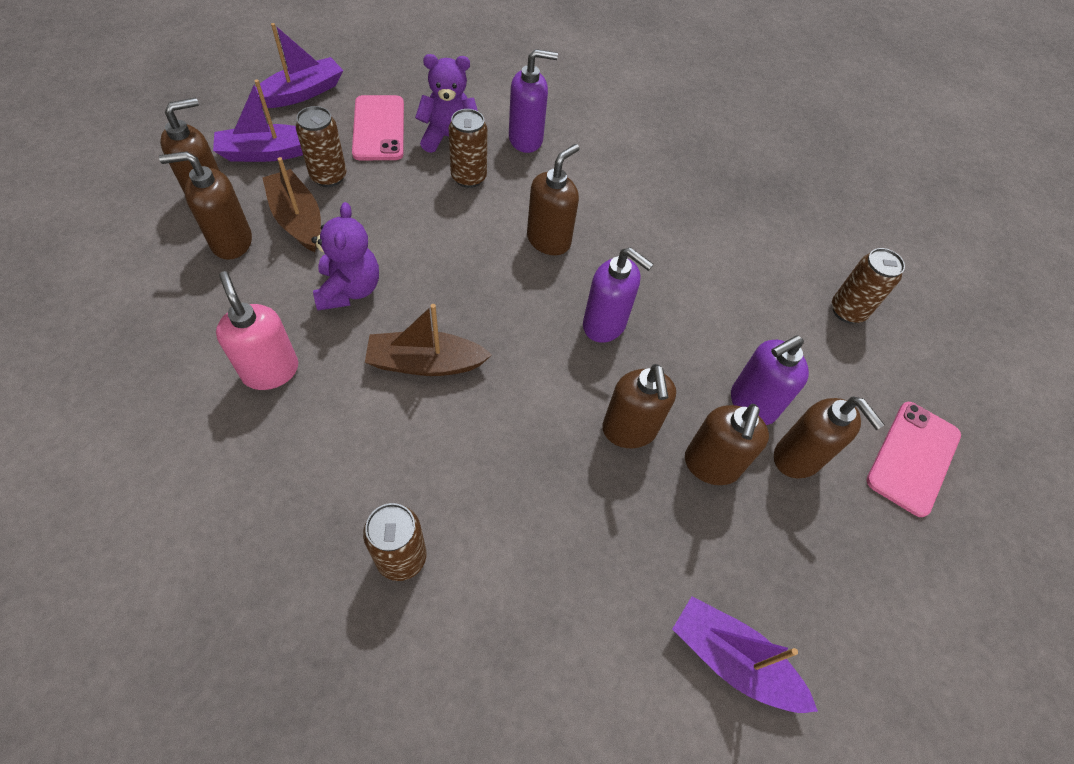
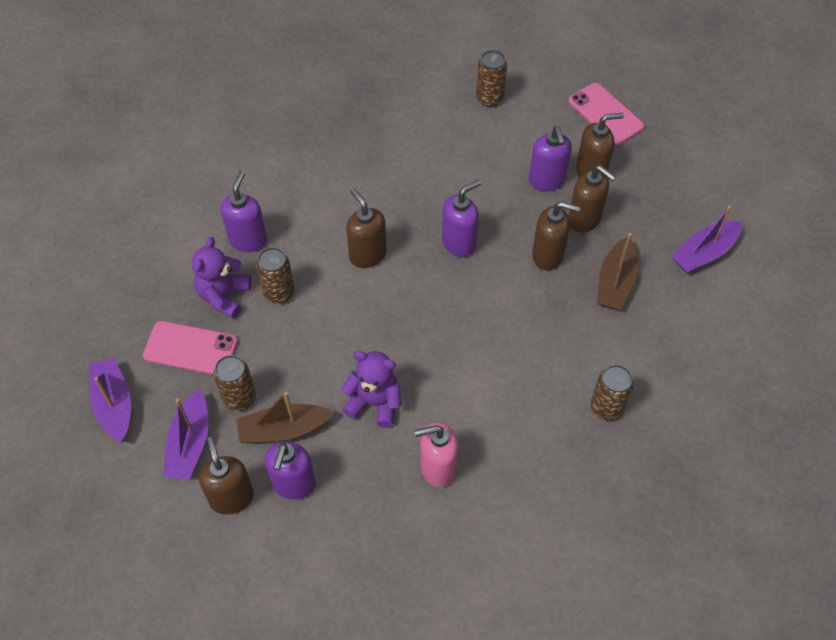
camera: 65 degrees left, 0 degrees up
brown soap dispenser [159,151,252,260] -> purple soap dispenser [264,442,316,500]
brown boat [365,304,492,376] -> brown boat moved to [597,233,638,310]

